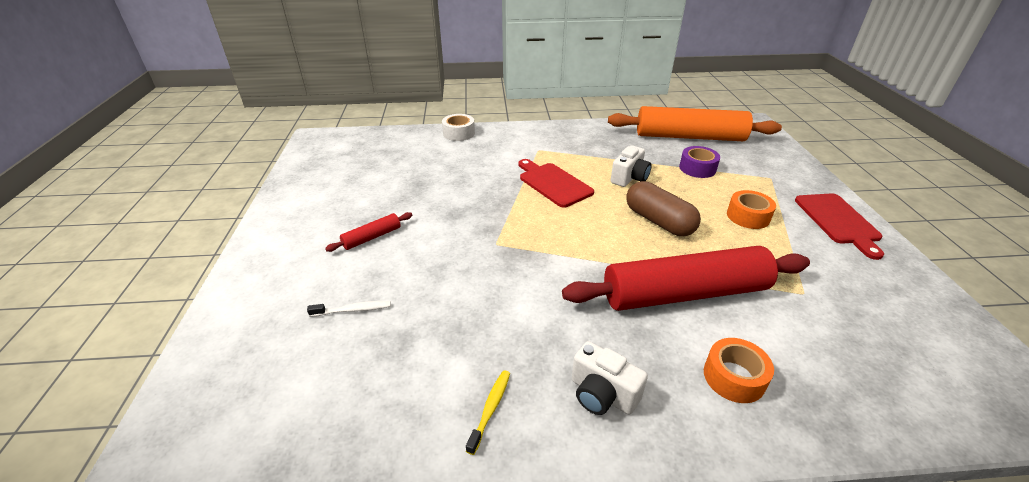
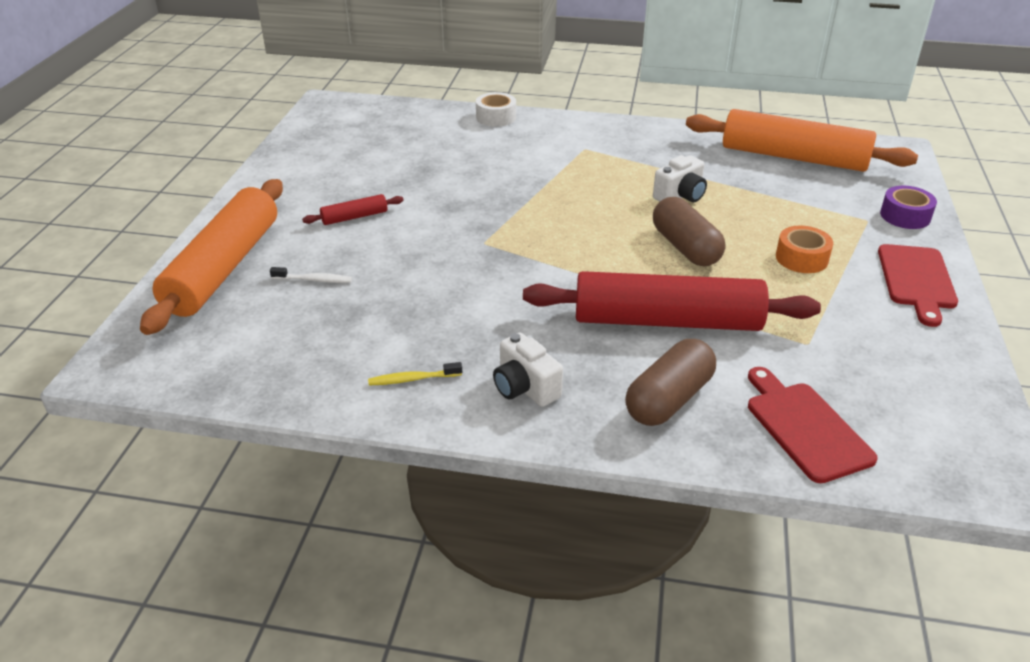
camera: 15 degrees right, 0 degrees up
yellow toothbrush [466,370,510,455] -> yellow toothbrush turned 135 degrees counterclockwise [368,362,462,386]
red cutting board [518,159,594,208] -> red cutting board moved to [748,367,878,483]
purple tape [679,146,720,178] -> purple tape moved to [880,186,937,229]
orange tape [704,338,774,403] -> brown capsule [625,339,716,426]
none -> orange rolling pin [140,179,283,335]

